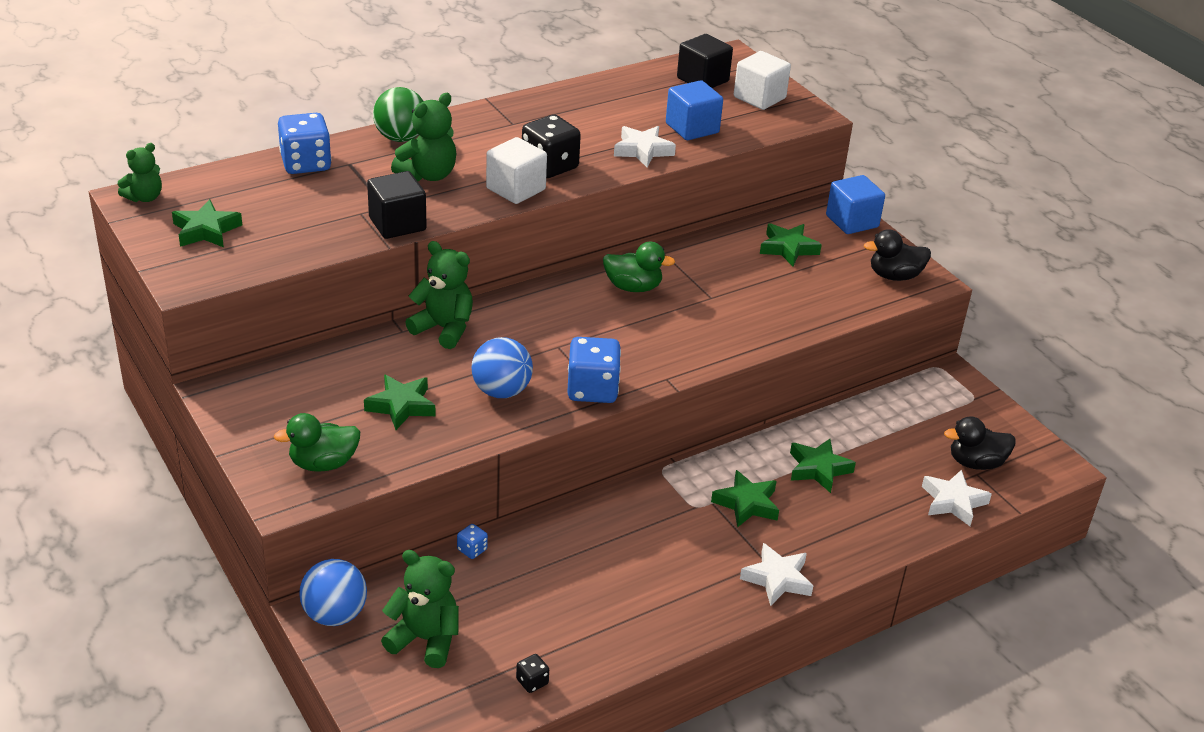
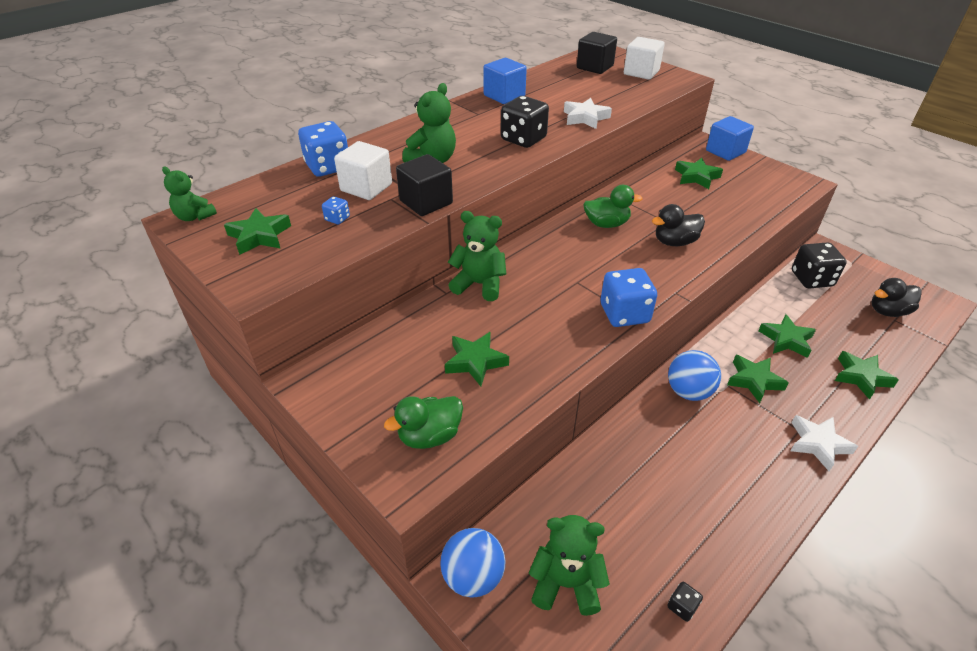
camera: 10 degrees left, 5 degrees up
green teddy bear [118,143,162,202] -> green teddy bear turned 90 degrees clockwise [162,167,217,221]
green ball [373,87,423,142] -> none
blue dice [457,524,488,559] -> blue dice moved to [322,196,350,225]
blue ball [472,337,533,398] -> blue ball moved to [668,350,721,401]
white cube [486,137,547,204] -> white cube moved to [334,141,392,200]
blue cube [666,80,723,140] -> blue cube moved to [483,58,527,104]
black duck [864,229,931,281] -> black duck moved to [652,204,705,246]
white star [922,469,992,526] -> none
none -> black dice [792,242,847,289]
none -> green star [835,351,899,400]

